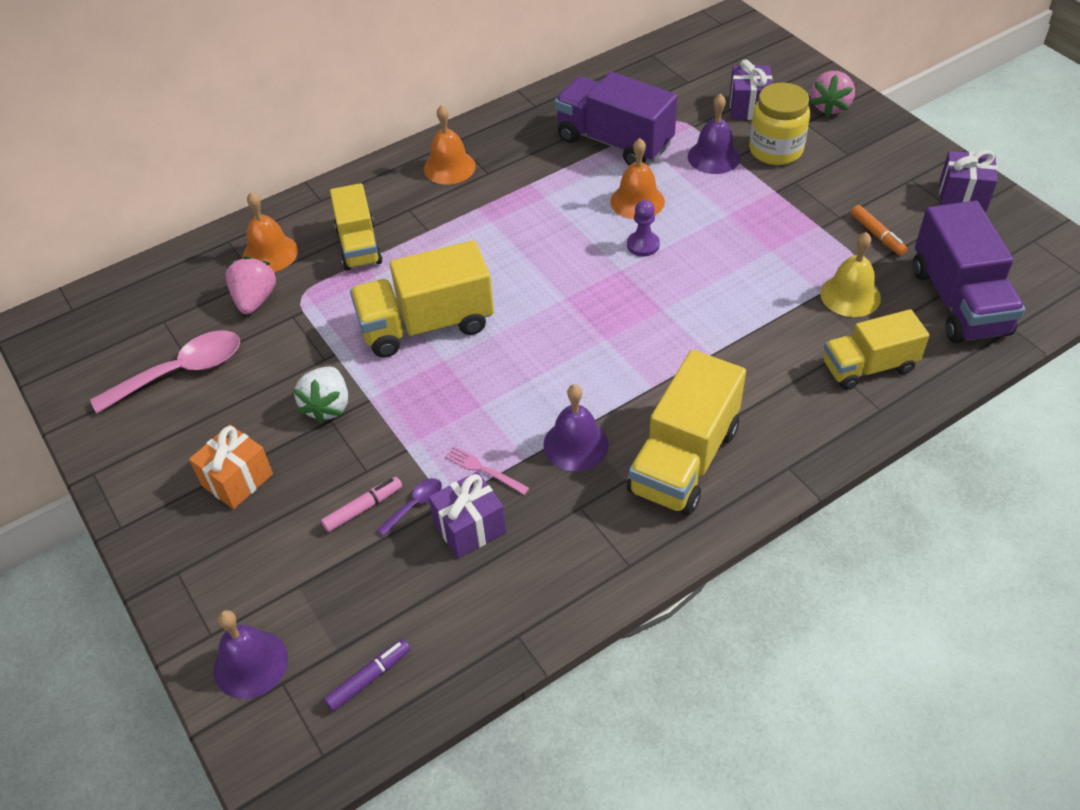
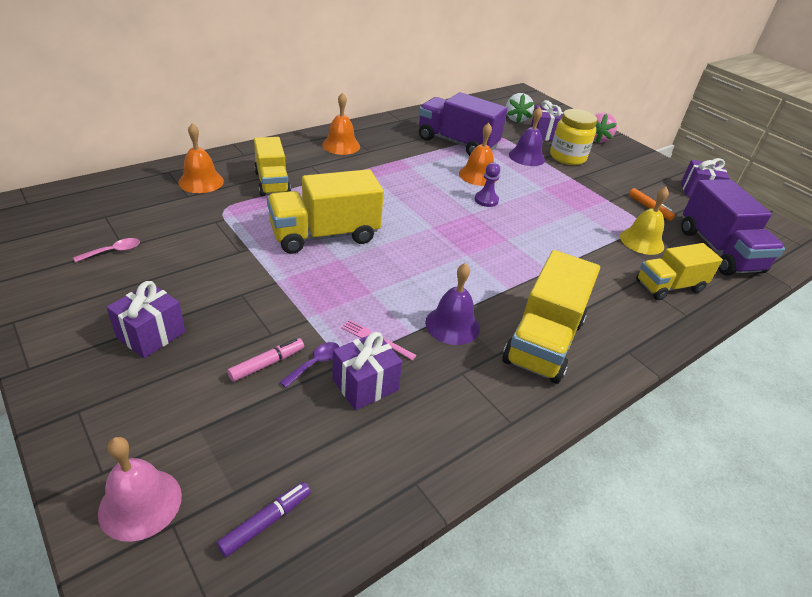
camera: 10 degrees left, 10 degrees down
pink spoon [90,330,240,413] -> pink spoon [73,238,140,263], size x0.47
orange gift [189,425,273,509] -> purple gift [106,281,185,358]
purple bell [214,610,288,699] -> pink bell [98,437,182,542]
pink strawberry [225,256,276,314] -> none
white strawberry [293,366,348,424] -> white strawberry moved to [506,93,534,123]

